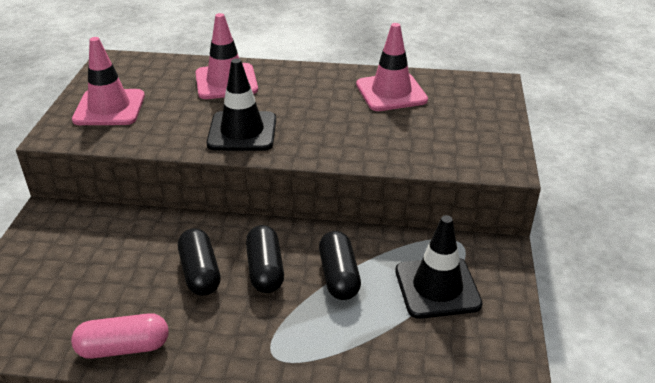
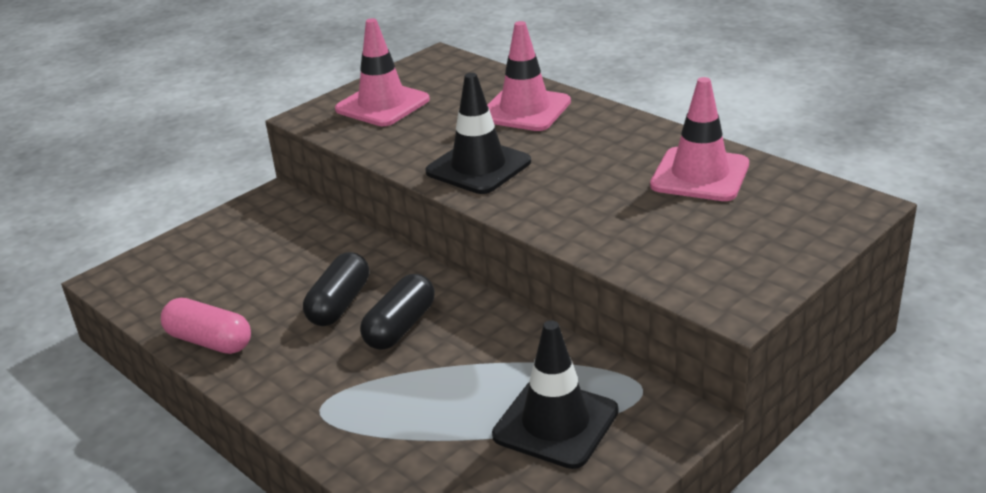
camera: 40 degrees right, 5 degrees down
black capsule [319,231,361,300] -> none

